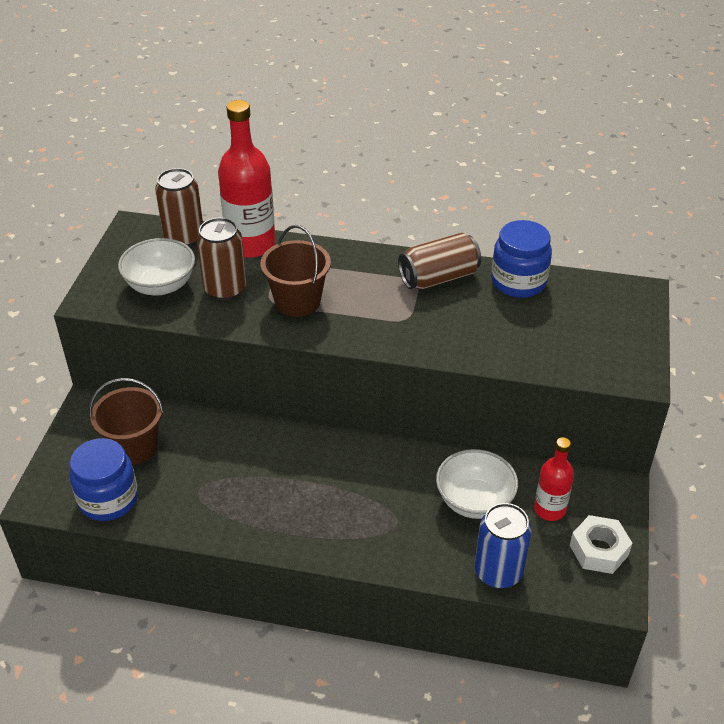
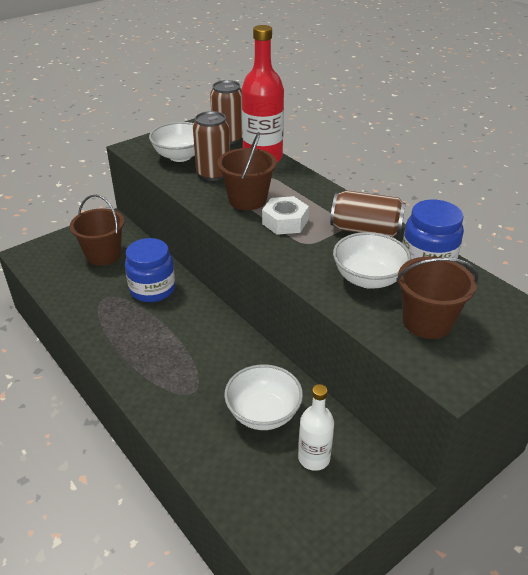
camera: 40 degrees right, 5 degrees down
blue jar [70,438,138,521] -> blue jar moved to [125,238,175,302]
blue can [475,503,532,588] -> none
red bottle [534,437,574,521] -> white bottle [298,384,334,471]
white nut [570,515,632,574] -> white nut moved to [262,196,309,235]
none -> white bowl [333,232,411,289]
none -> brown bucket [396,256,479,339]

